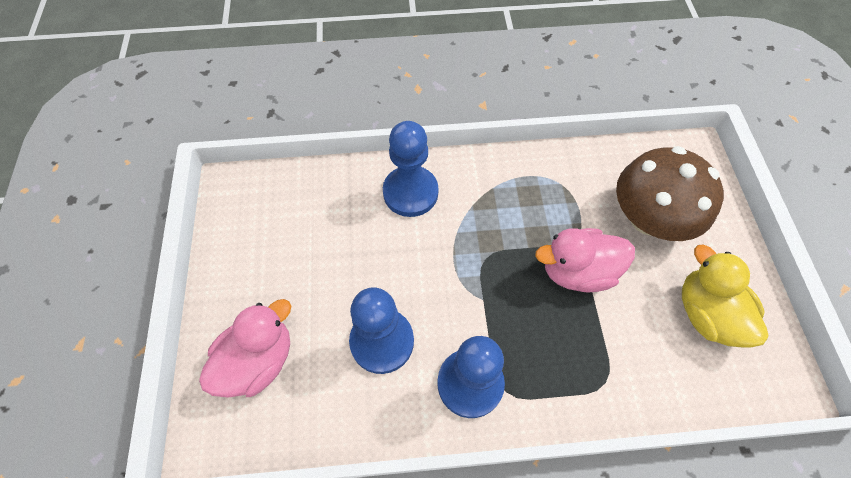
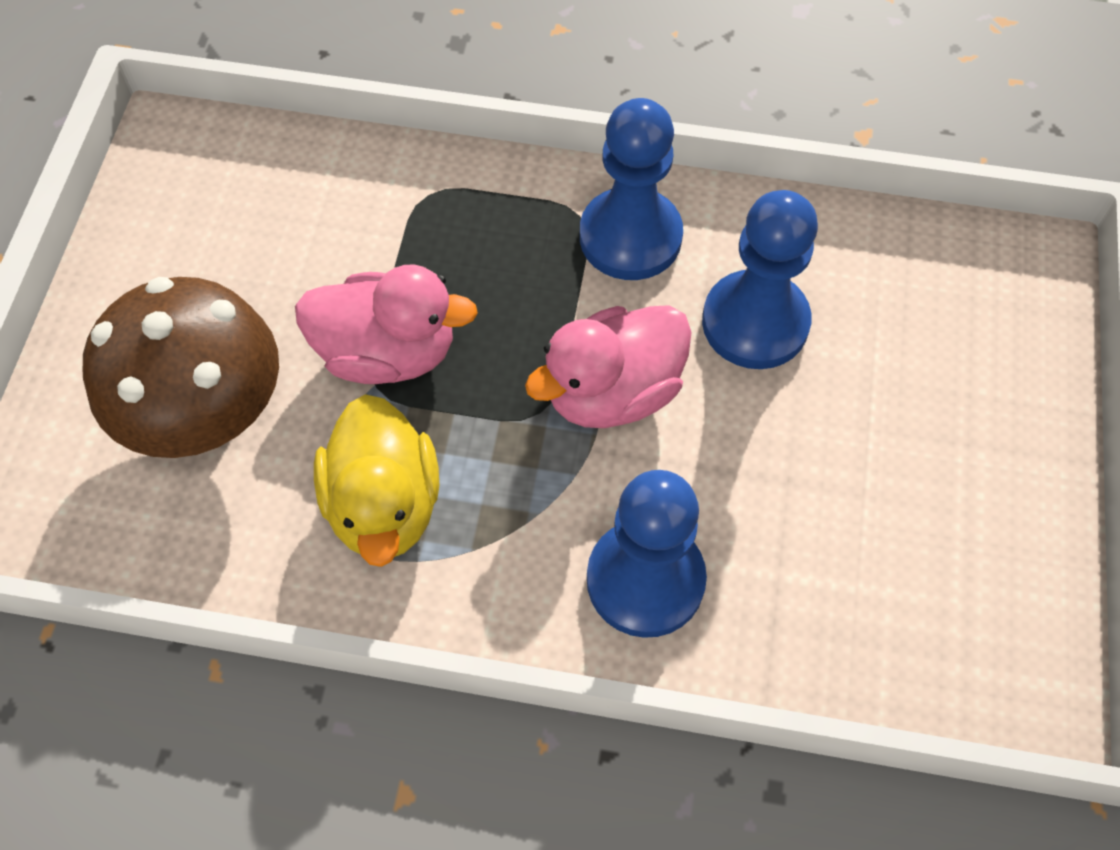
camera: 165 degrees left, 0 degrees up
pink duck [199,299,291,398] -> pink duck moved to [525,305,692,428]
yellow duck [682,245,769,348] -> yellow duck moved to [314,394,439,567]

